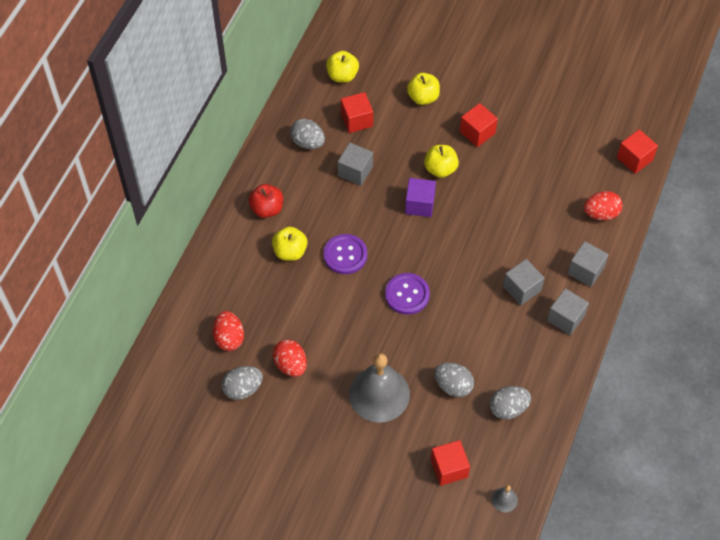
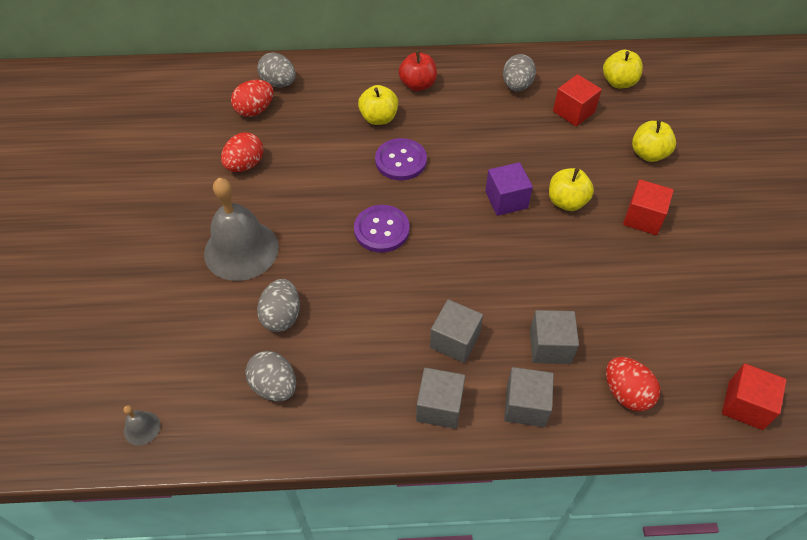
camera: 65 degrees right, 5 degrees down
grey egg [222,366,263,400] -> grey egg moved to [257,52,296,88]
grey cube [338,143,373,186] -> grey cube moved to [530,310,579,364]
red cube [431,440,470,486] -> none

